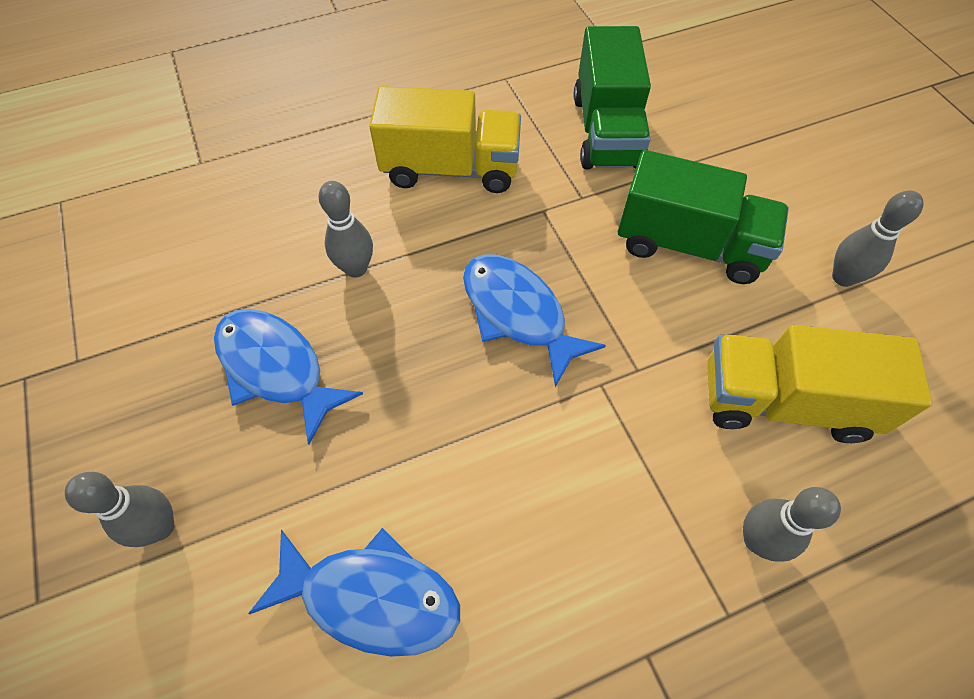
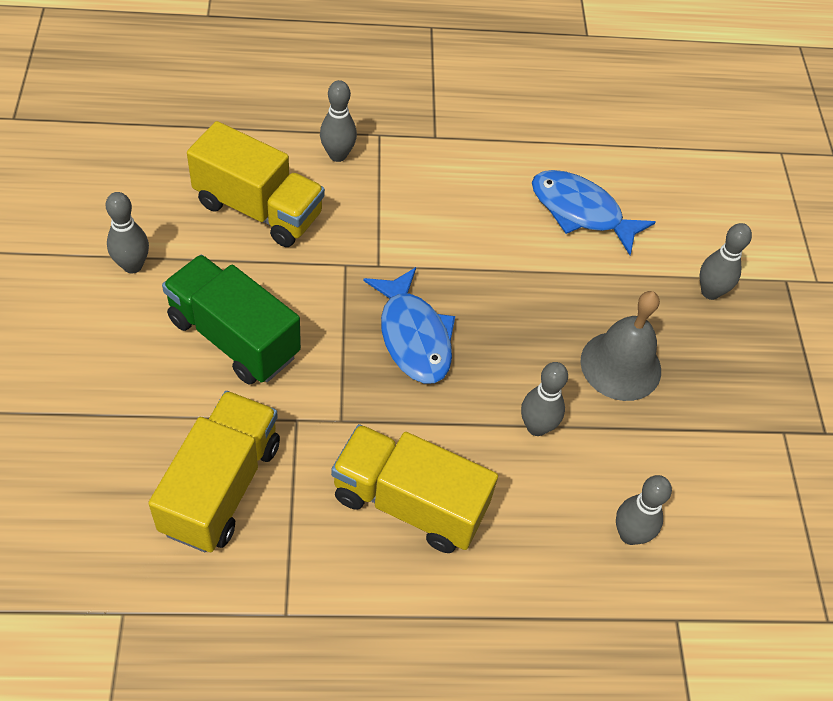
camera: 165 degrees left, 5 degrees down
blue fish [214,309,363,444] -> grey bell [580,291,661,401]
green truck [574,26,651,169] -> yellow truck [148,391,280,552]
none -> grey bowling pin [616,475,672,545]

